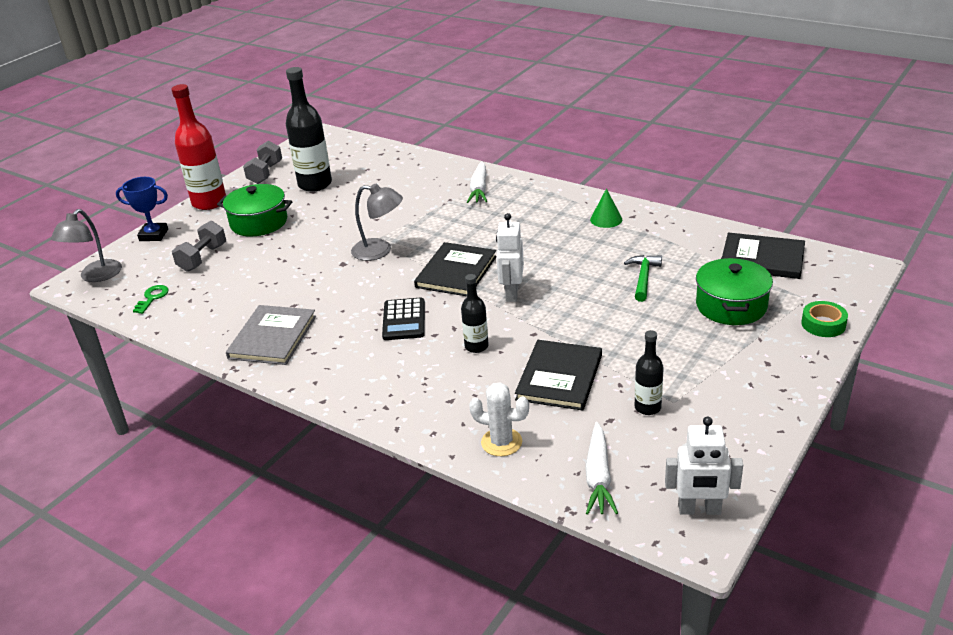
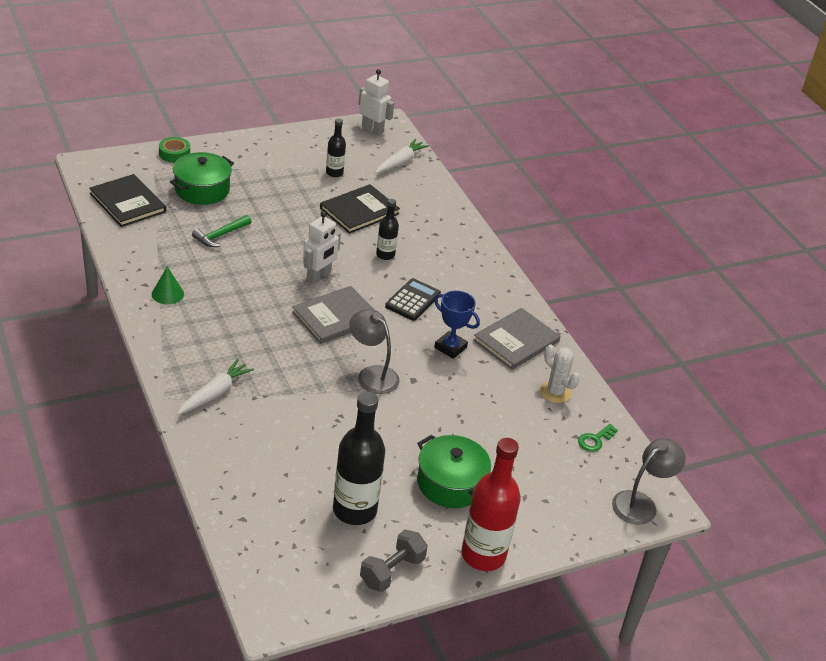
camera: 155 degrees left, 5 degrees up
blue trophy [116,177,168,241] -> blue trophy moved to [434,291,480,359]
grey dumbbell [172,221,226,272] -> none
black book [414,242,497,296] -> grey book [292,286,374,344]
white cactus [469,382,529,456] -> white cactus moved to [540,345,580,403]

